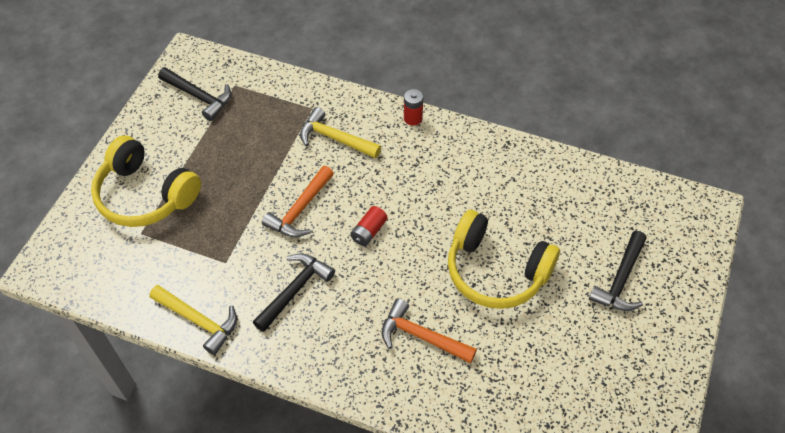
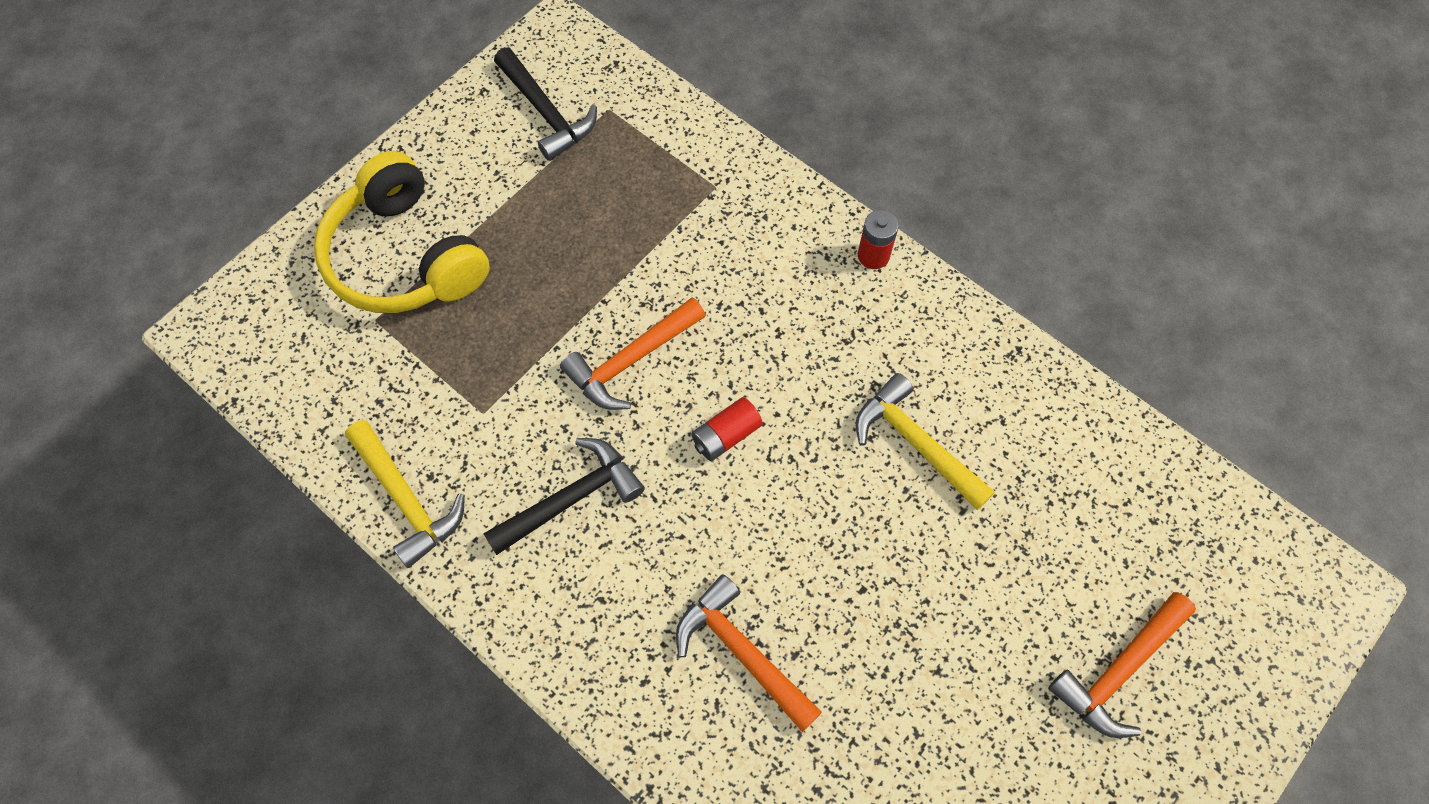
camera: 20 degrees right, 10 degrees up
yellow hammer [300,107,381,158] -> yellow hammer moved to [856,373,995,510]
yellow headphones [448,210,560,309] -> none
black hammer [589,231,647,311] -> orange hammer [1048,592,1196,738]

